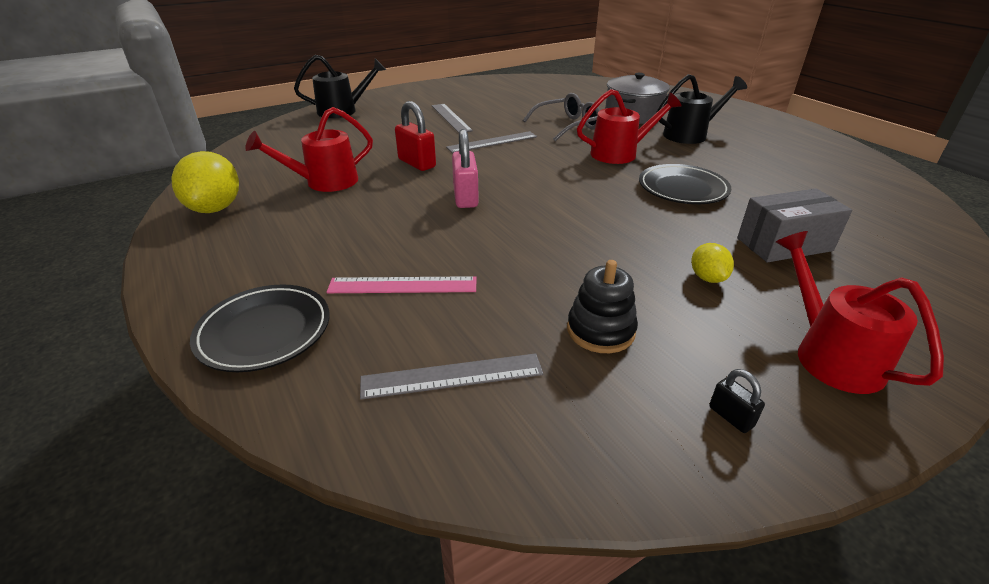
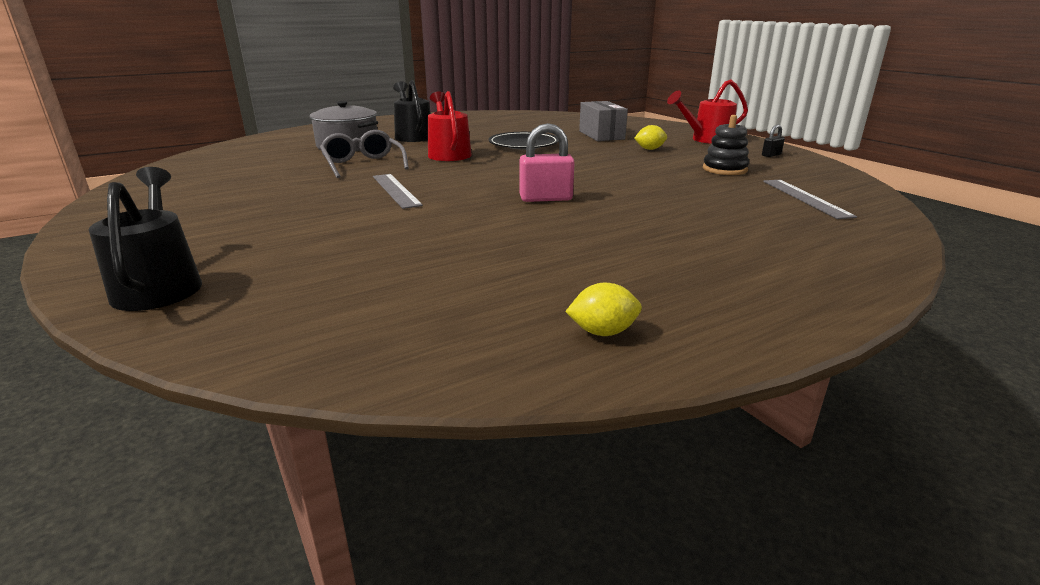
camera: 90 degrees left, 10 degrees down
yellow lemon [171,151,239,213] -> yellow lemon [565,283,642,336], size x0.54
black plate [190,284,330,372] -> none
red watering can [245,107,373,192] -> none
pink ruler [327,276,476,293] -> none
red padlock [395,101,436,171] -> none
grey ruler [432,104,473,133] -> none

